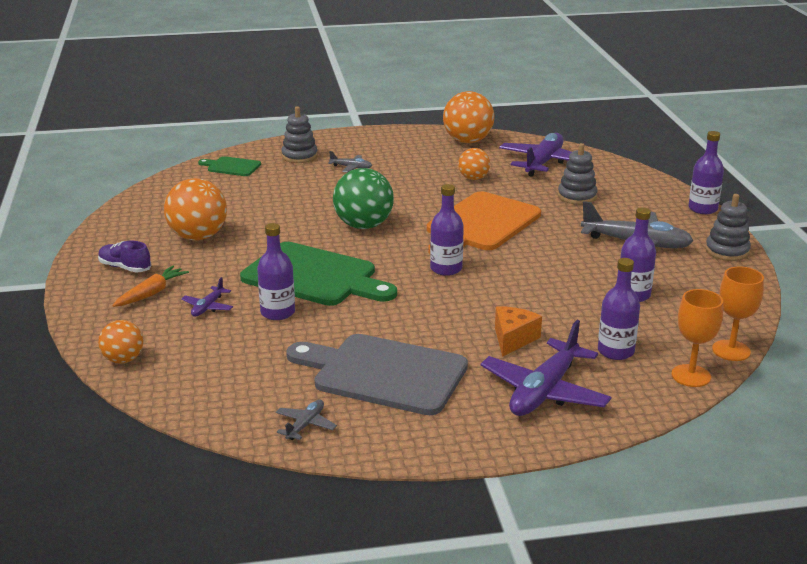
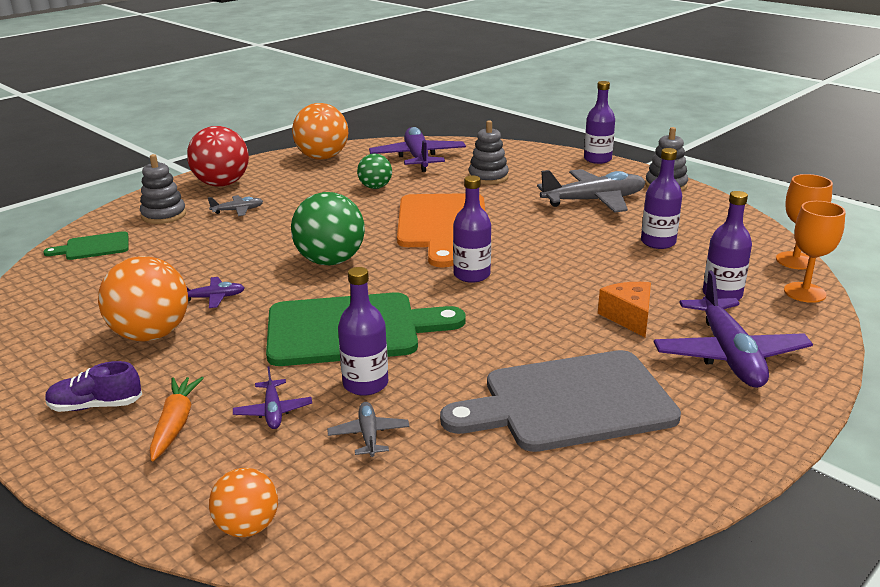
camera: 35 degrees left, 0 degrees up
grey plane [276,400,337,440] -> grey plane moved to [327,402,410,457]
orange ball [458,148,490,180] -> green ball [357,154,392,189]
none -> red ball [187,126,249,187]
none -> purple plane [187,277,245,308]

